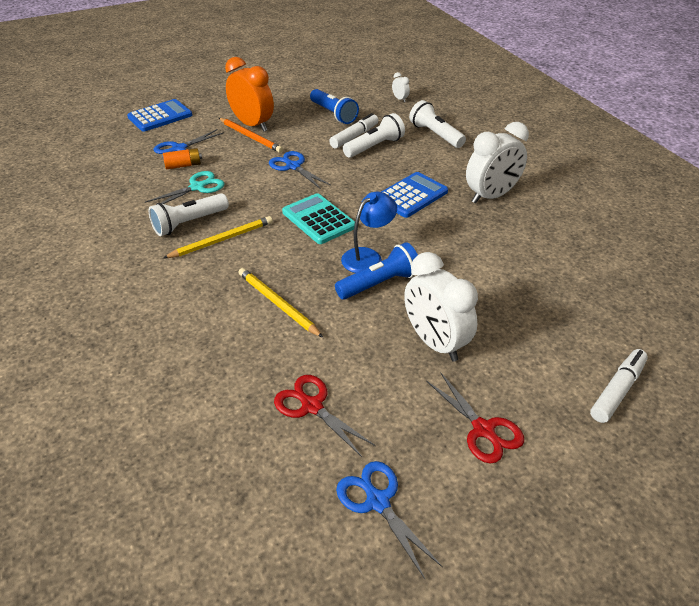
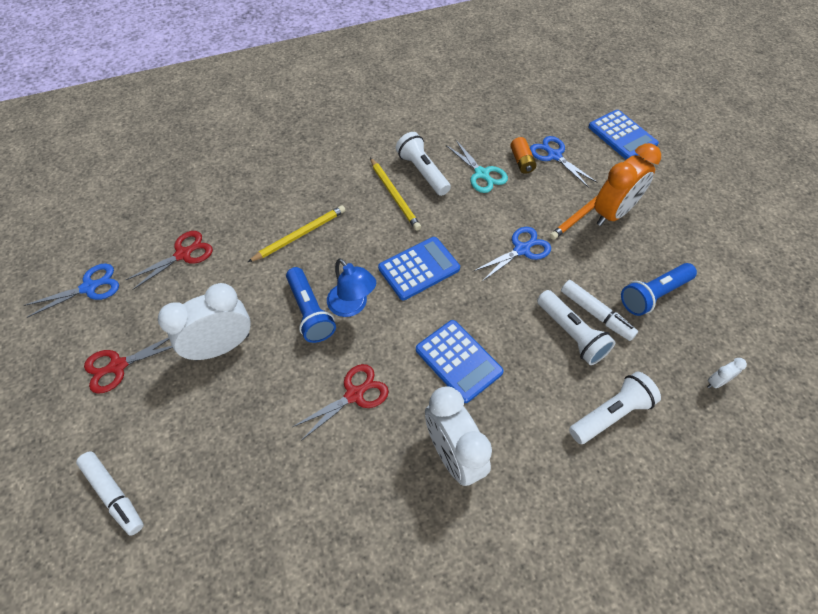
camera: 95 degrees right, 15 degrees up
turquoise calculator [282,193,355,244] -> blue calculator [378,237,460,300]
none -> red scissors [293,364,389,441]

